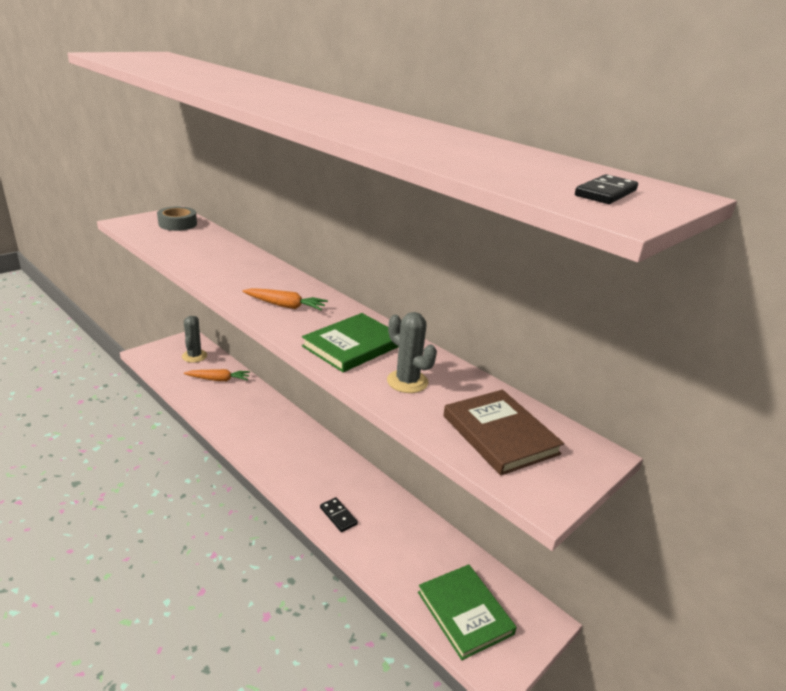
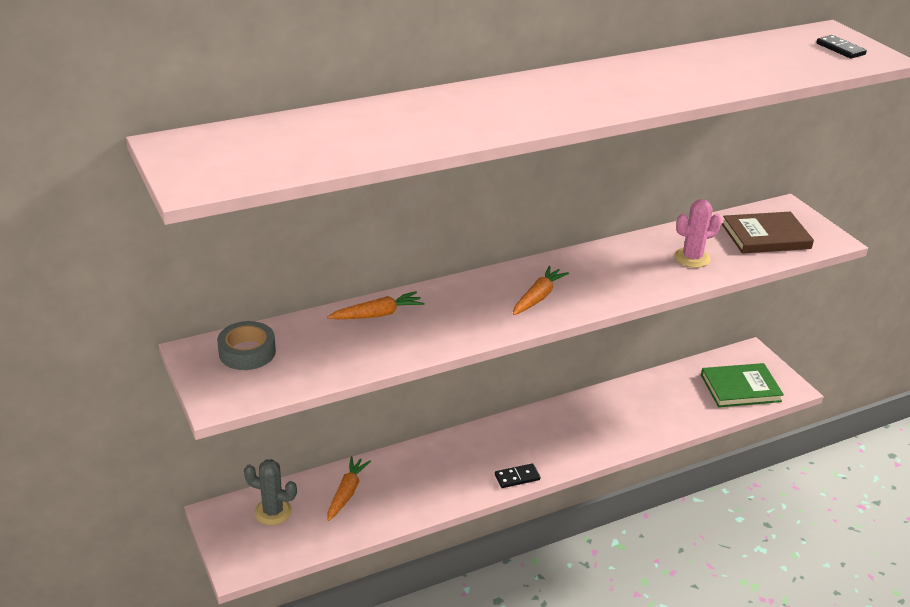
camera: 70 degrees left, 5 degrees up
green book [302,313,399,372] -> none
black domino [320,497,358,532] -> black domino moved to [495,463,541,488]
grey cactus [387,312,437,393] -> pink cactus [674,199,722,268]
none -> orange carrot [327,291,425,319]

